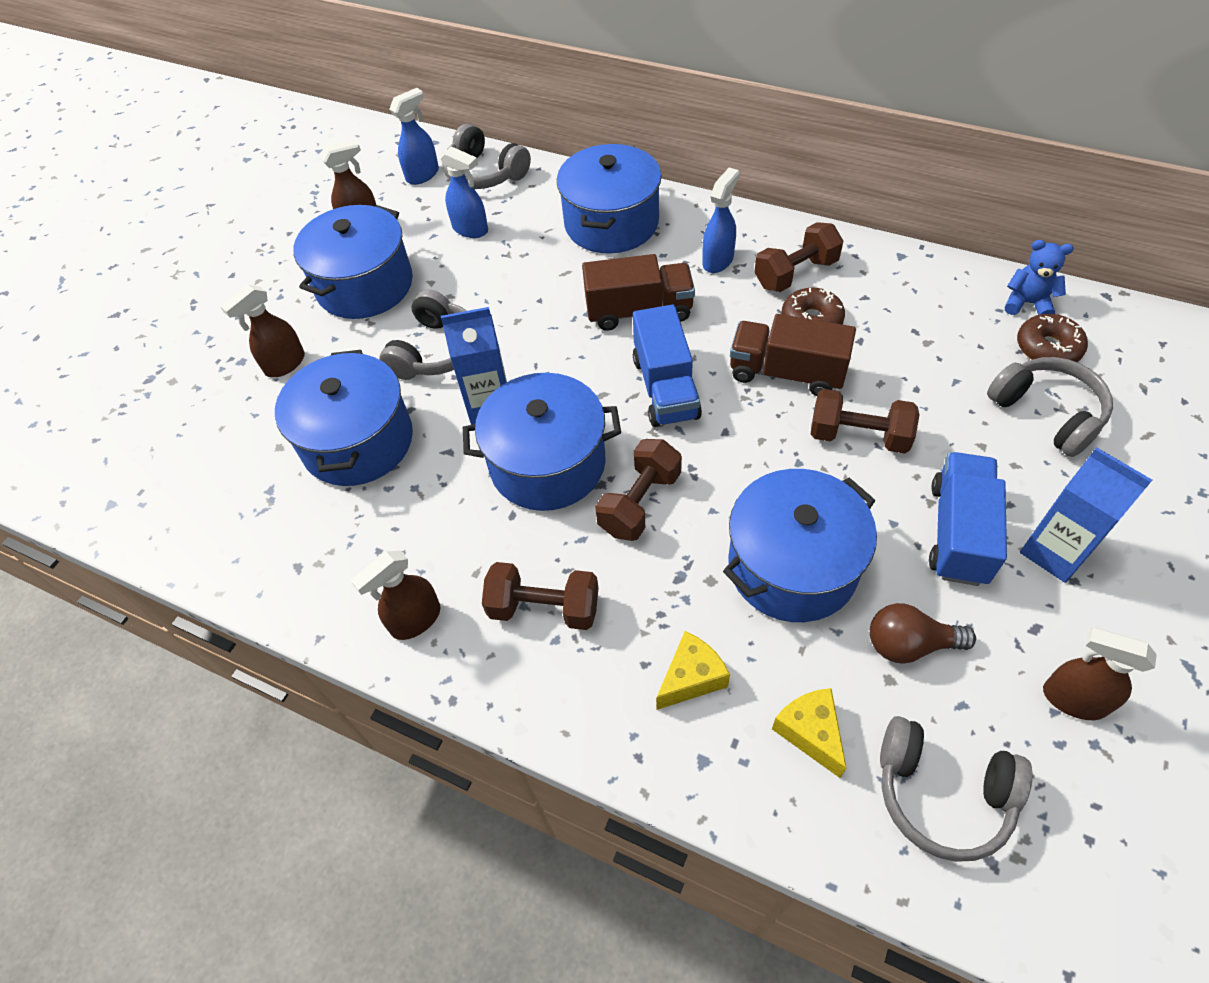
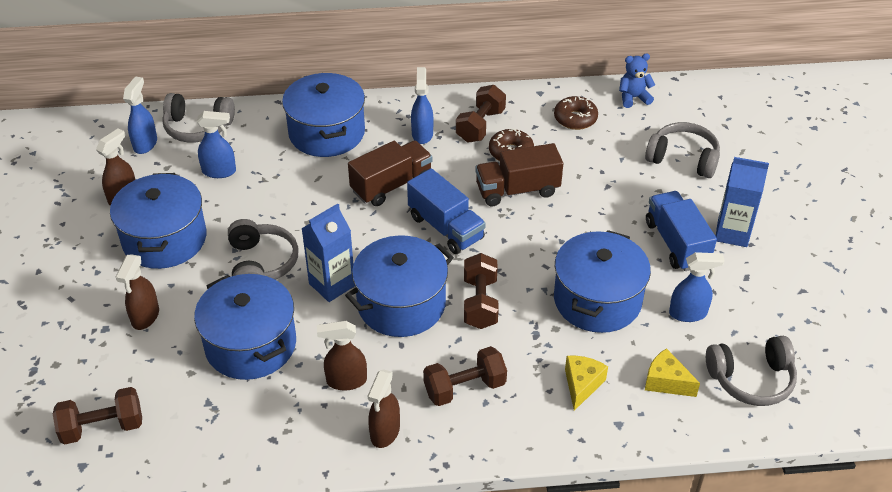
camera: 35 degrees left, 10 degrees down
brown dumbbell [811,389,919,454] -> brown dumbbell moved to [53,387,142,445]
brown light bulb [870,603,976,664] -> blue spray bottle [669,252,725,322]
brown donut [1017,314,1088,362] -> brown donut moved to [554,96,598,130]
brown spray bottle [1043,627,1157,720] -> brown spray bottle moved to [317,321,367,391]

